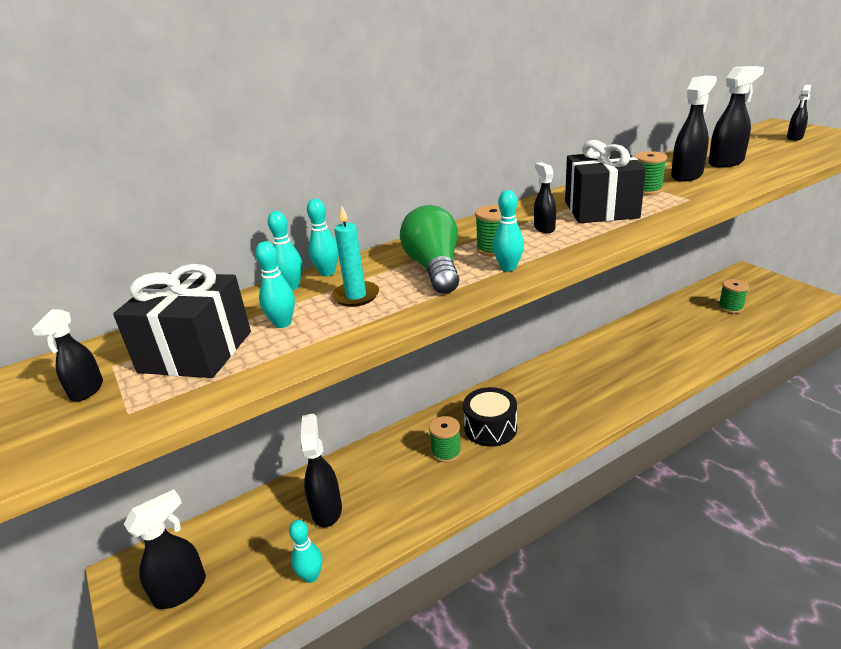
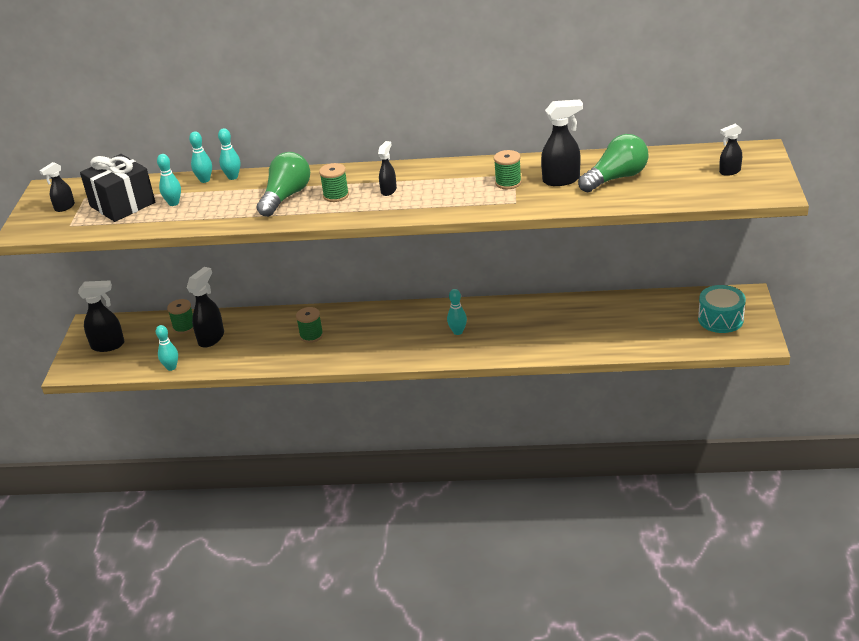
camera: 35 degrees right, 5 degrees up
turquoise candle [332,206,379,307] -> none
black drum [463,387,517,447] -> none
turquoise bowling pin [493,190,524,271] -> turquoise bowling pin moved to [447,289,467,335]
black gift [565,140,646,223] -> none
black spray bottle [709,66,764,168] -> green light bulb [578,134,649,193]
green spool [718,279,749,314] -> green spool moved to [167,299,194,334]
none -> turquoise drum [698,285,746,333]

